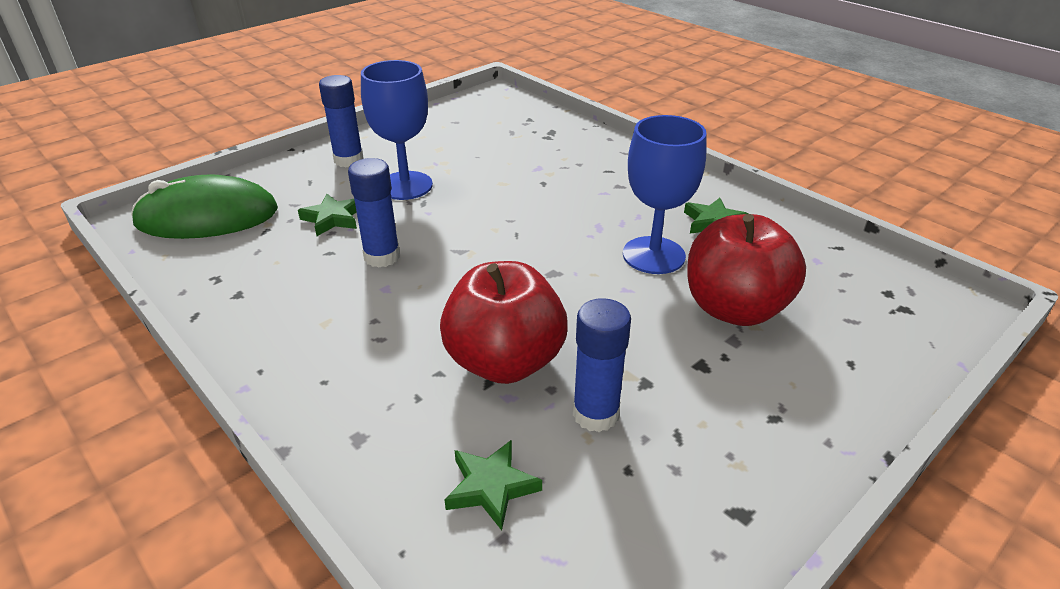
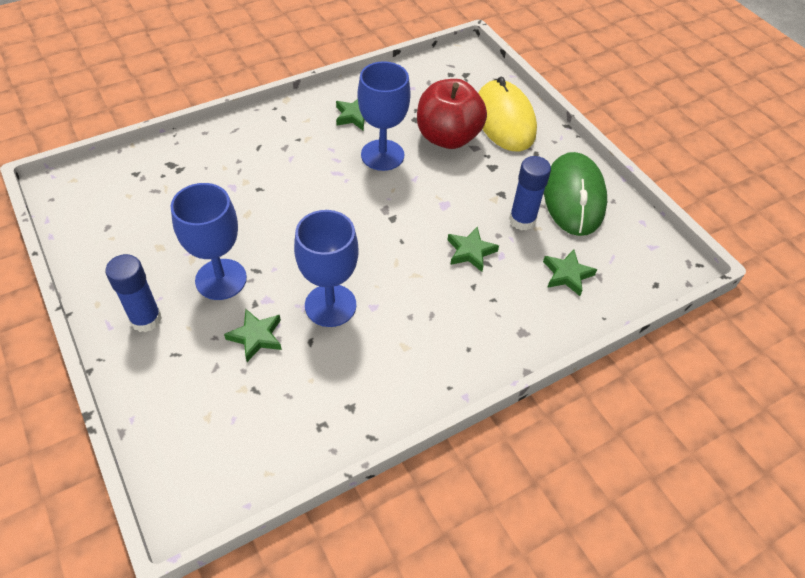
camera: 80 degrees left, 15 degrees up
green mouse [131,174,278,239] -> green mouse moved to [544,152,607,236]
blue glue stick [348,158,400,268] -> blue goblet [294,210,359,327]
red apple [440,261,568,384] -> green star [448,227,499,272]
none -> yellow mouse [478,77,537,152]

